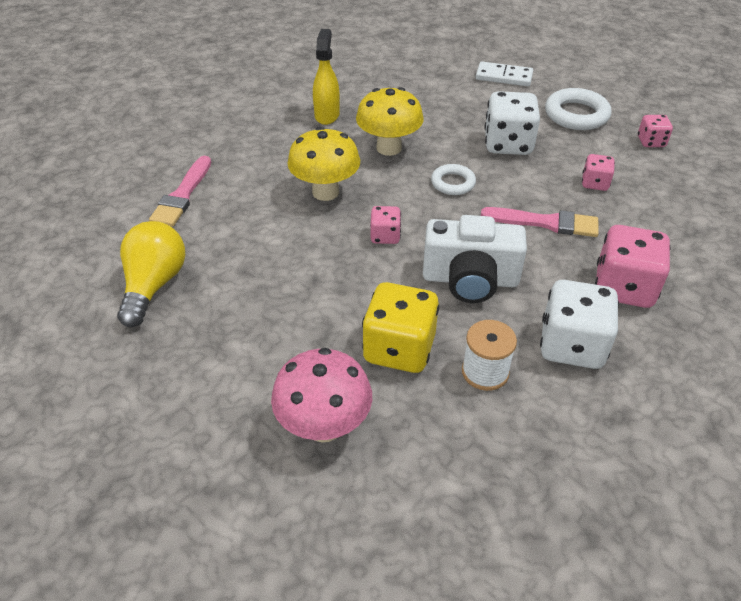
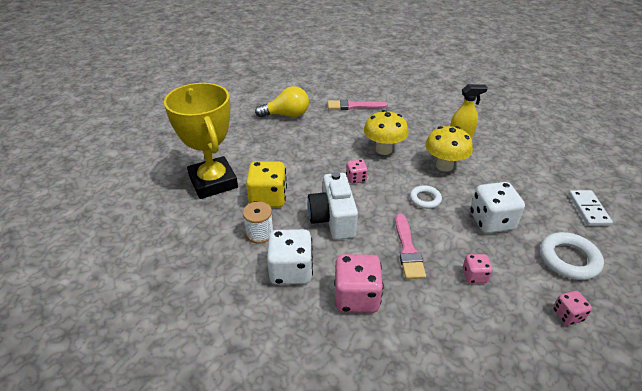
camera: 75 degrees right, 5 degrees down
pink mushroom [271,348,372,442] -> yellow trophy [164,83,238,199]

